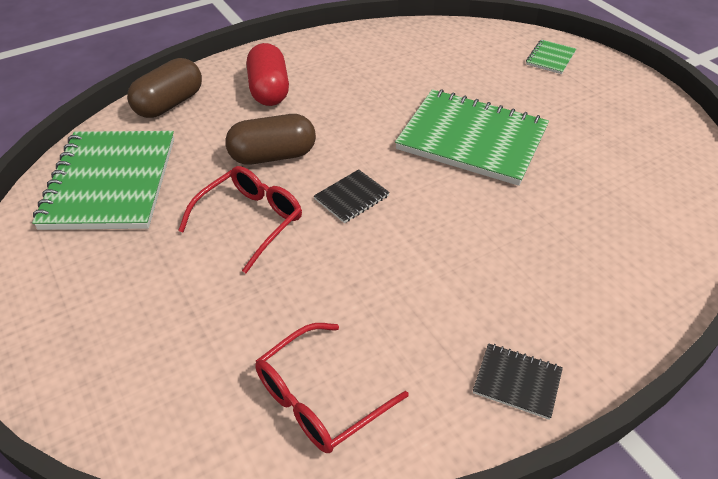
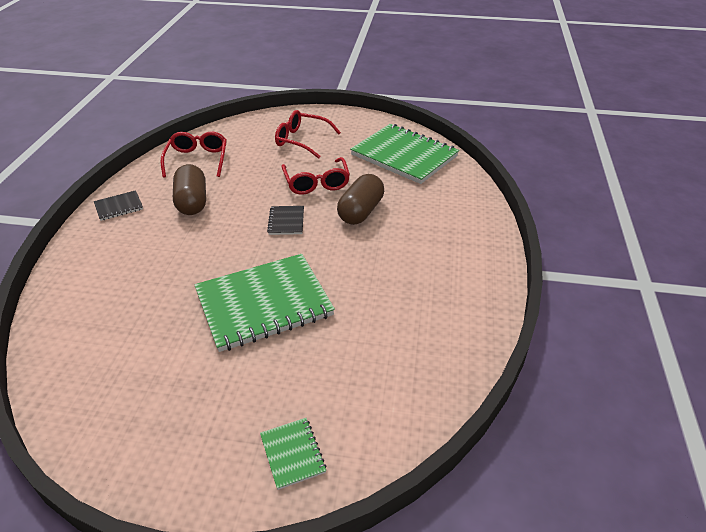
camera: 130 degrees right, 5 degrees down
brown capsule [127,58,202,118] -> brown capsule moved to [173,164,206,215]
red capsule [247,43,289,106] -> none
none -> red glasses [275,110,341,159]

